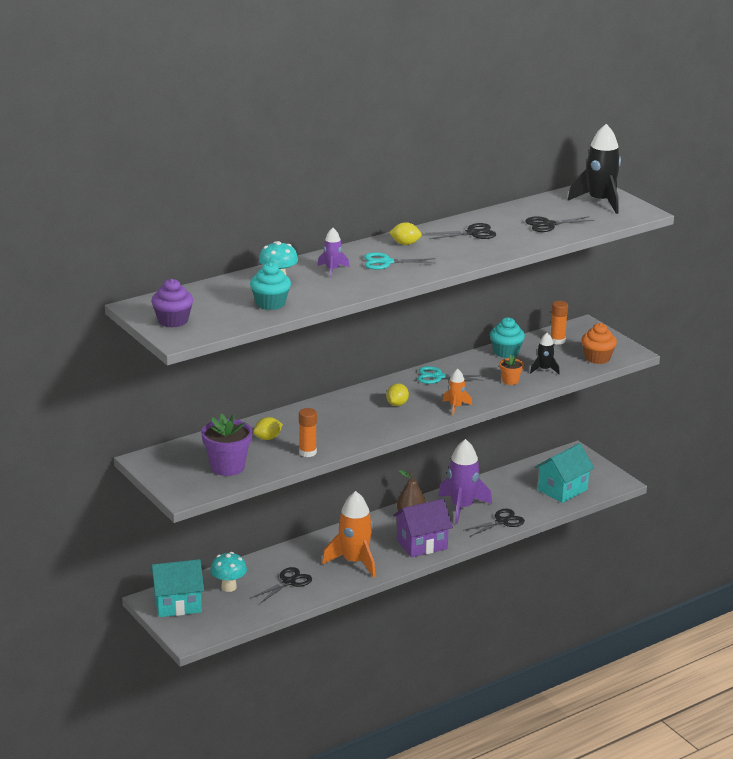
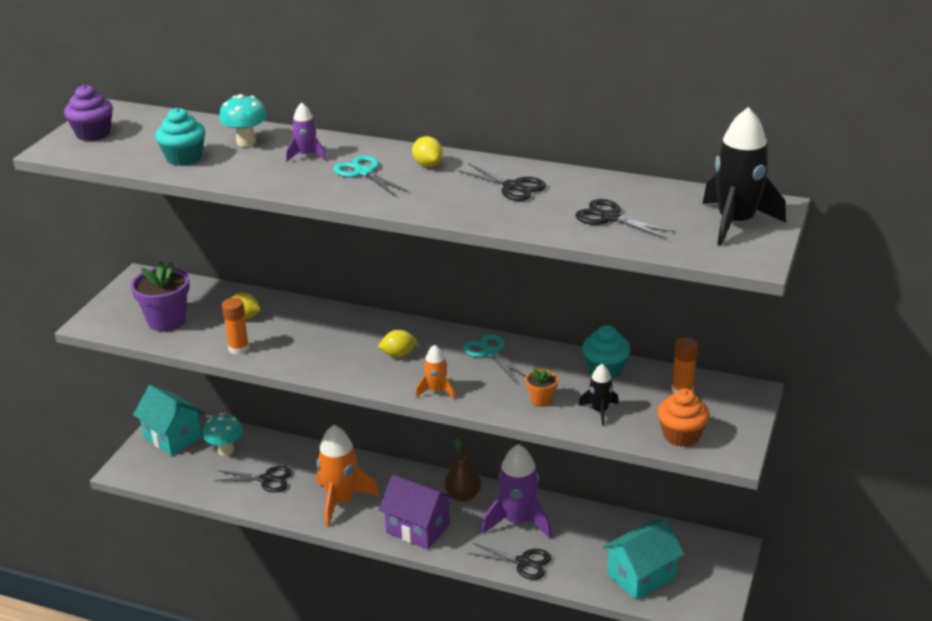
camera: 55 degrees right, 5 degrees up
turquoise house [535,443,594,503] -> turquoise house turned 45 degrees counterclockwise [602,518,684,600]

